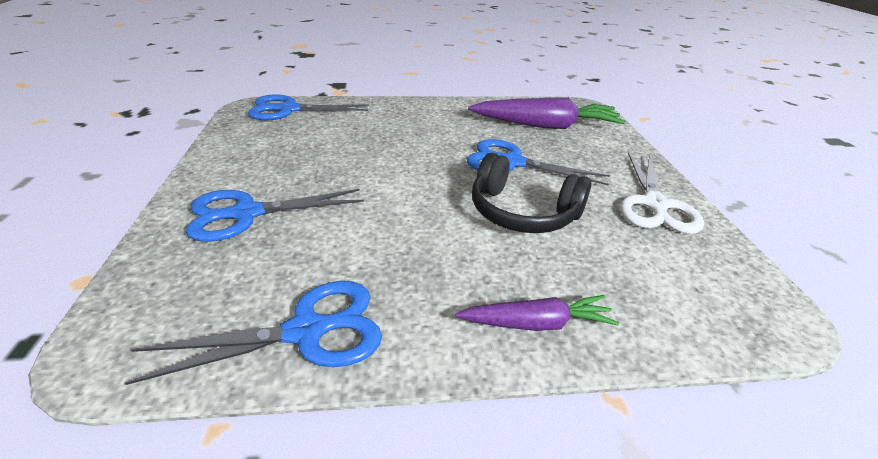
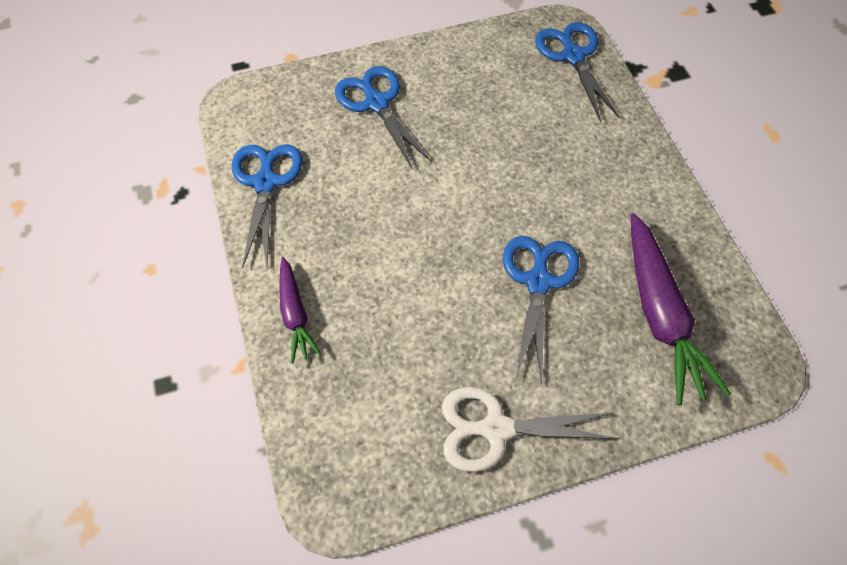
camera: 80 degrees right, 25 degrees up
blue scissors [125,281,382,385] -> blue scissors turned 150 degrees counterclockwise [232,144,302,268]
black headphones [472,153,592,233] -> none

